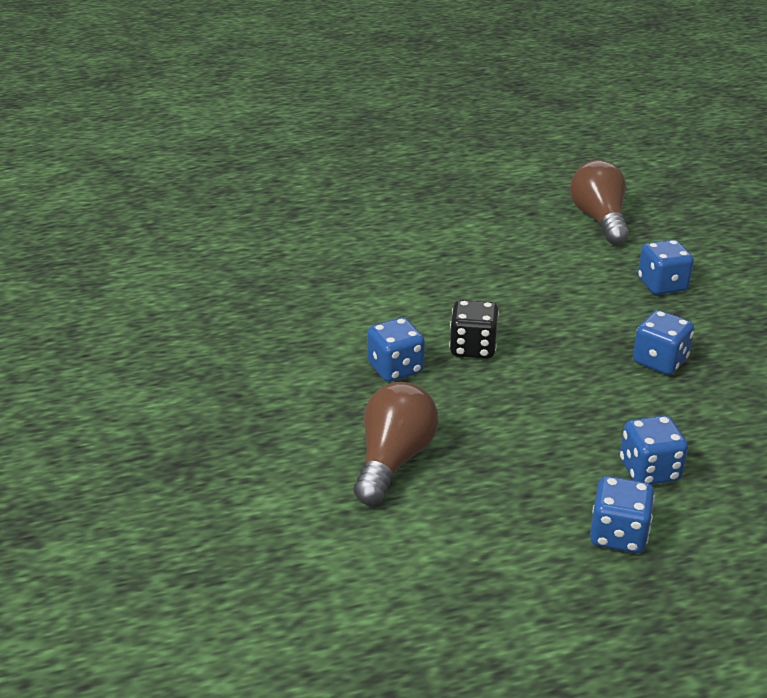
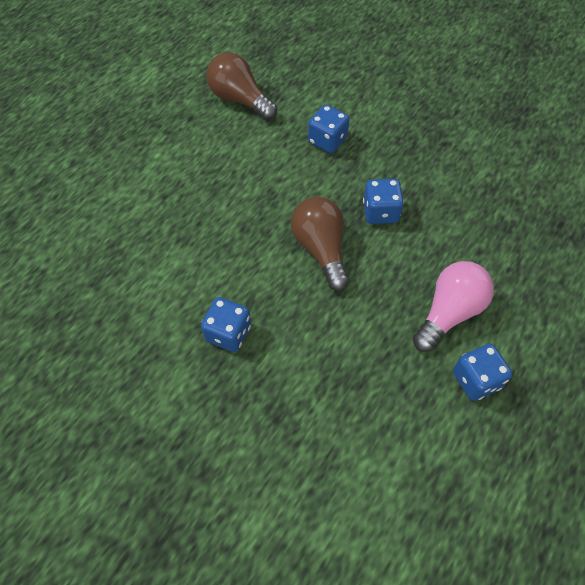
camera: 40 degrees left, 25 degrees up
brown light bulb [354,382,438,505] -> brown light bulb moved to [291,197,349,291]
black dice [449,300,499,359] -> none
blue dice [620,415,688,485] -> pink light bulb [413,261,494,352]

